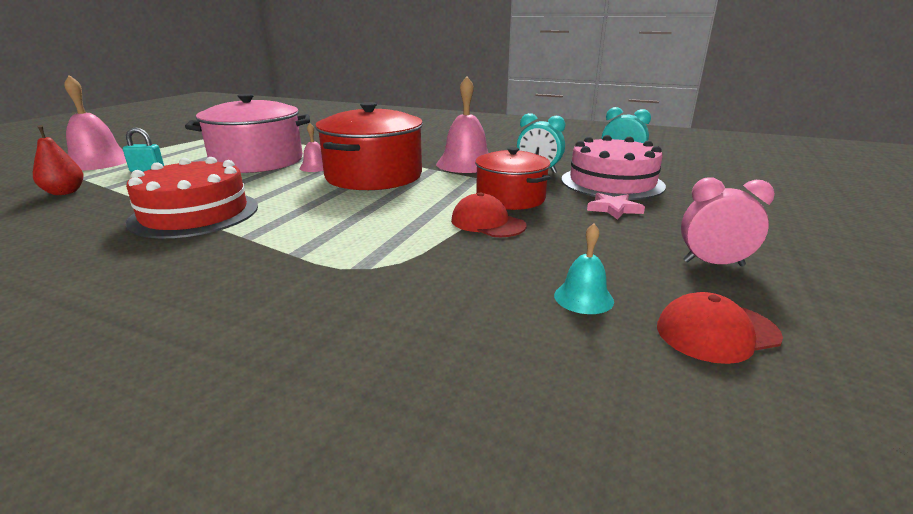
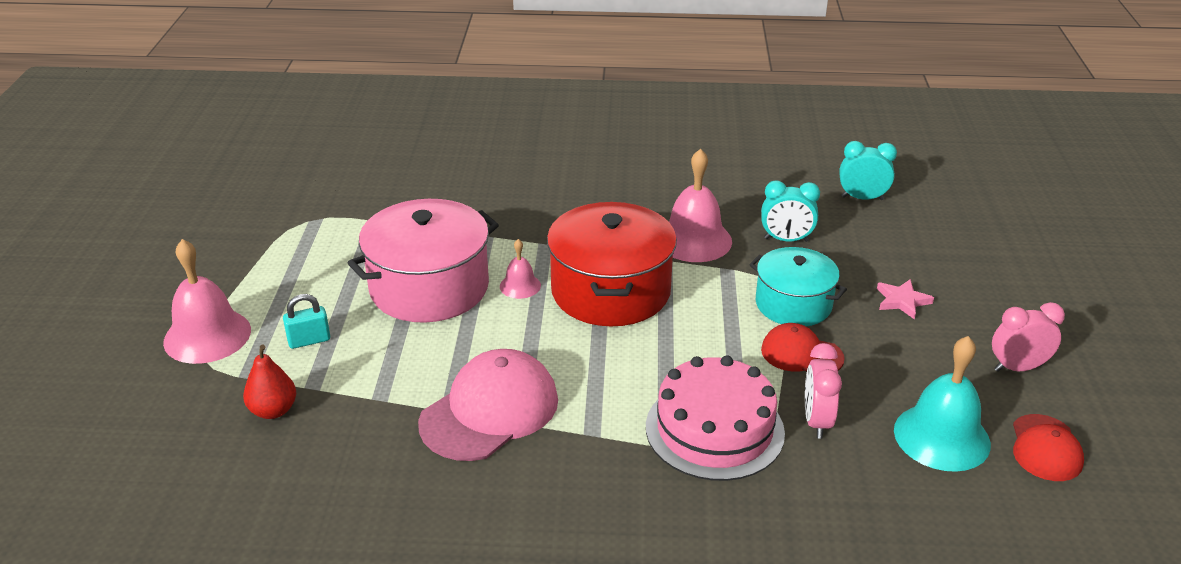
camera: 20 degrees left, 10 degrees up
red cake [125,157,258,238] -> pink cap [418,349,558,461]
red pot [475,147,551,210] -> turquoise pot [749,247,847,326]
turquoise bell [554,223,614,314] -> turquoise bell [894,336,991,472], size x1.94
pink cake [562,135,666,200] -> pink cake moved to [646,356,785,481]
red cap [657,292,783,364] -> red cap turned 45 degrees counterclockwise [1013,414,1084,481]
none -> pink clock [805,343,842,439]

